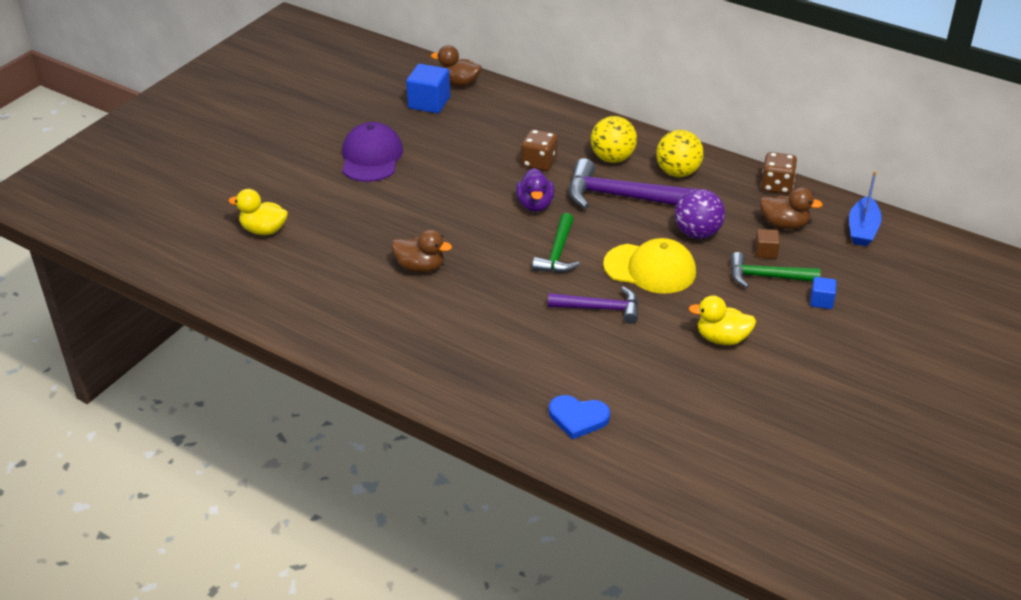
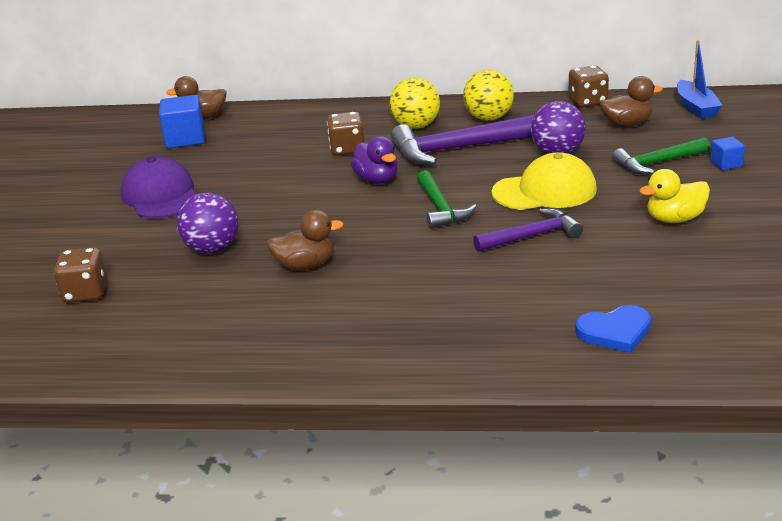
camera: 25 degrees left, 10 degrees down
yellow duck [228,189,288,235] -> brown dice [54,247,107,303]
brown cube [755,229,780,259] -> none
none -> purple ball [177,192,239,254]

